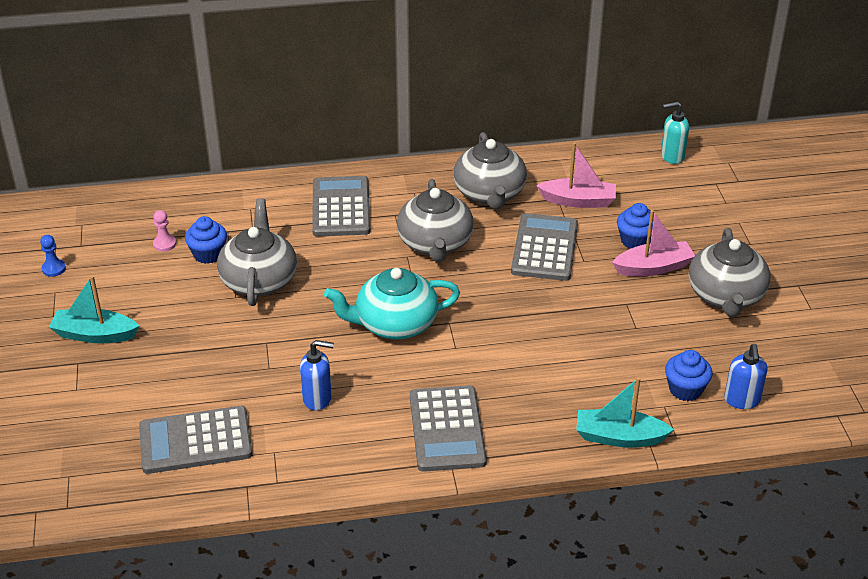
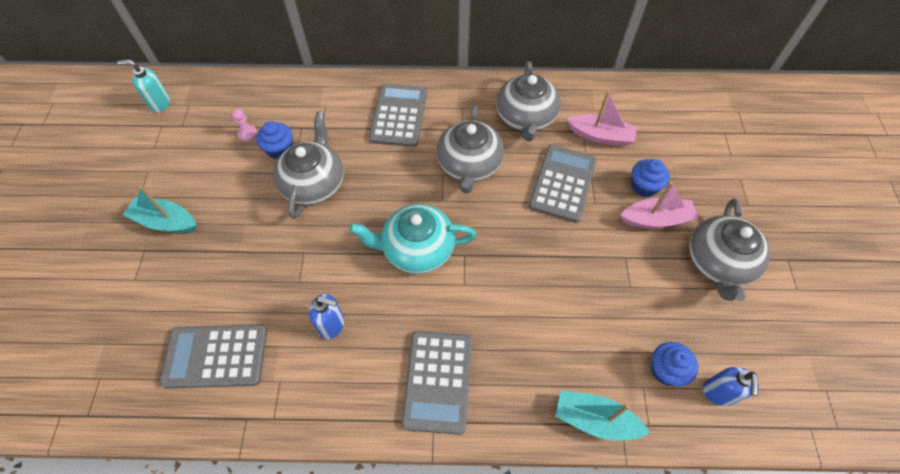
camera: 10 degrees right, 20 degrees up
blue pawn [40,235,66,277] -> none
turquoise soap dispenser [661,101,689,164] -> turquoise soap dispenser moved to [117,60,170,112]

